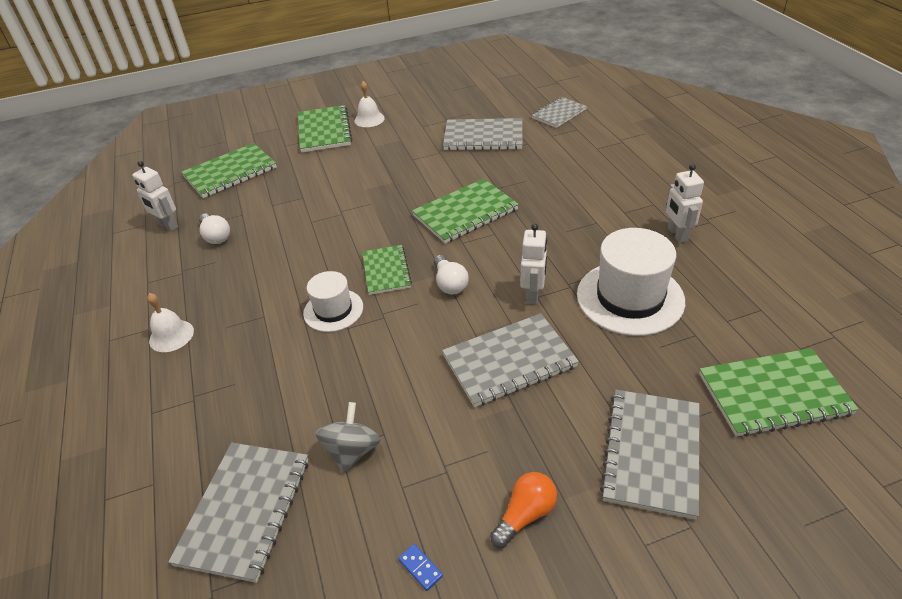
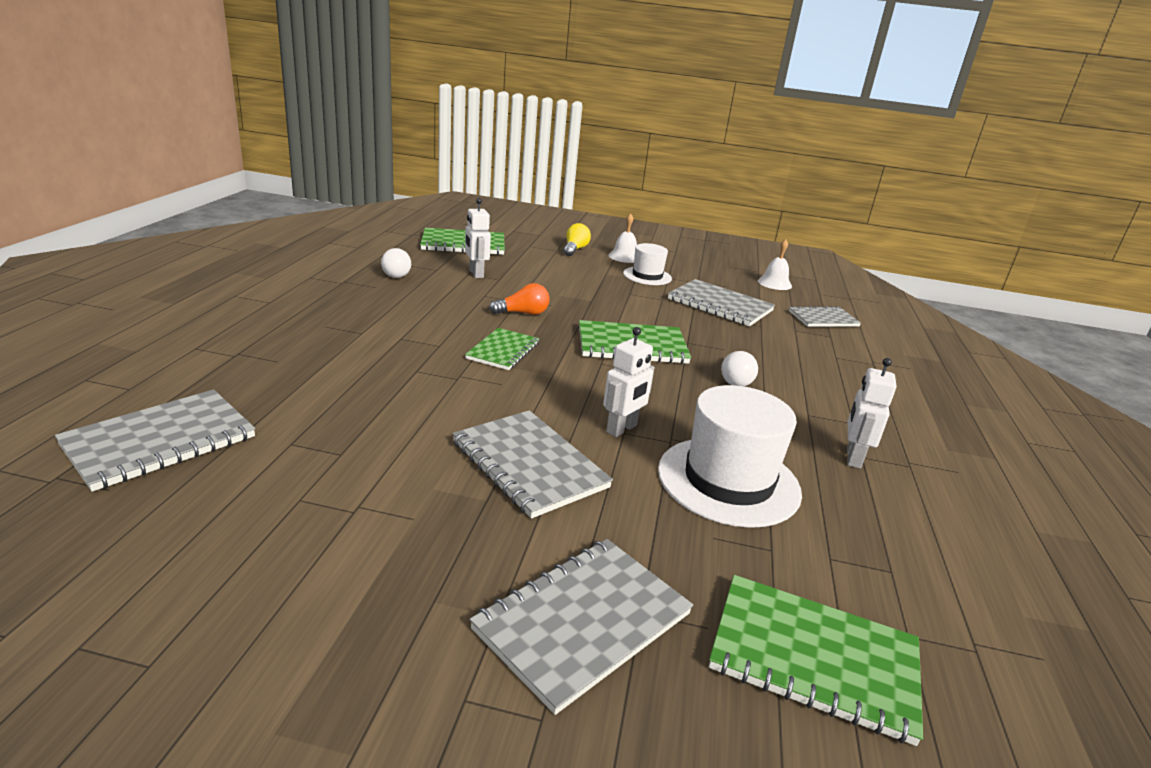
camera: 25 degrees right, 15 degrees down
white robot [132,161,178,231] -> white robot moved to [465,198,491,278]
white bell [147,293,194,352] -> white bell moved to [758,239,792,290]
green notebook [298,105,352,153] -> yellow light bulb [564,223,591,256]
white hat [303,271,363,332] -> white hat moved to [623,243,672,285]
grey spinning top [315,402,381,473] -> none
blue domino [398,544,443,591] -> none
white light bulb [434,255,468,295] -> white light bulb moved to [721,351,758,386]
grey notebook [442,313,579,407] -> grey notebook turned 45 degrees clockwise [452,410,613,519]
orange light bulb [490,472,557,548] -> orange light bulb moved to [489,283,550,315]

